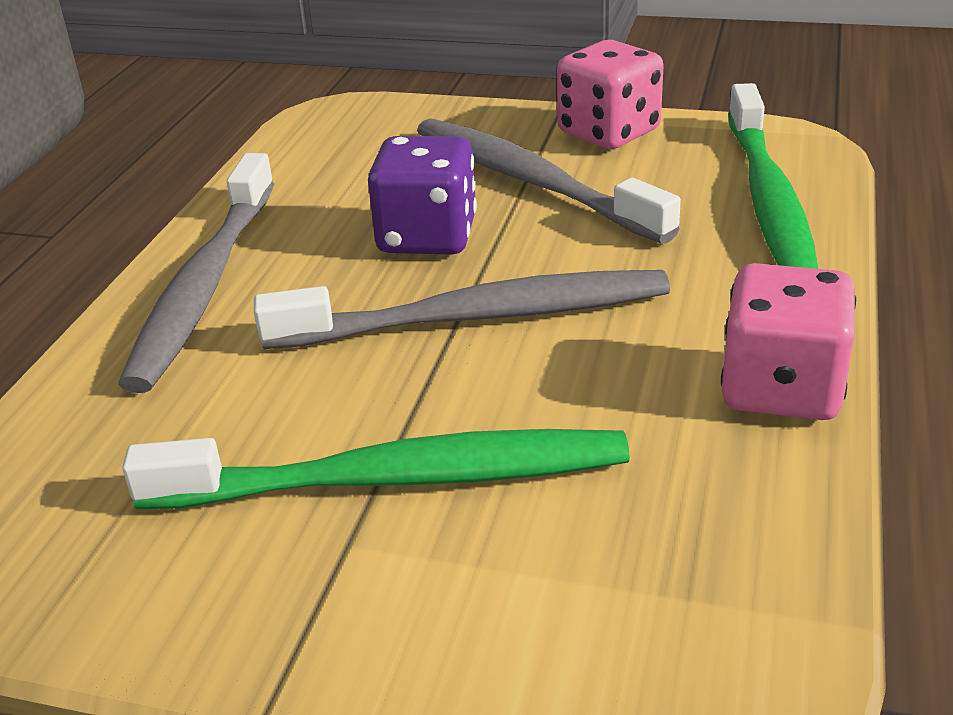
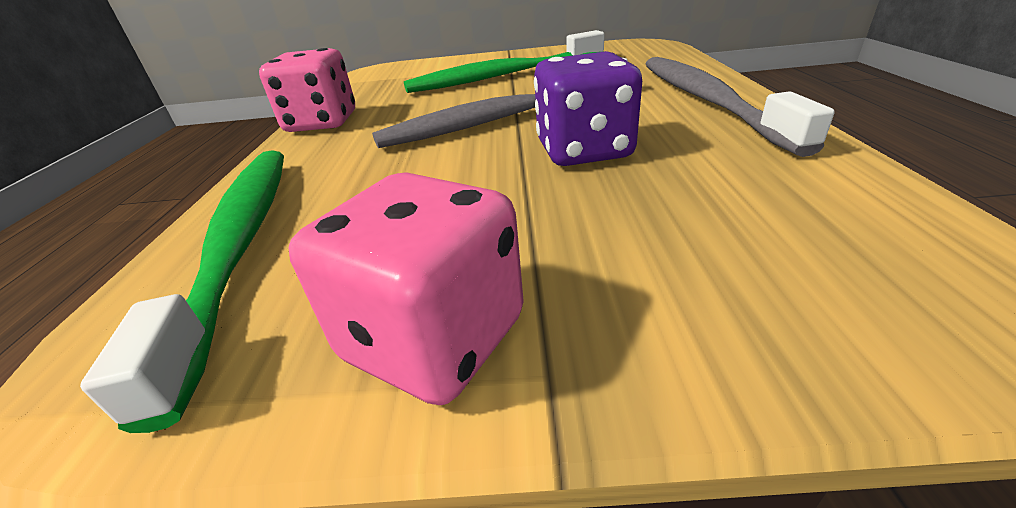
camera: 165 degrees right, 0 degrees up
grey toothbrush [417,118,681,243] -> none

